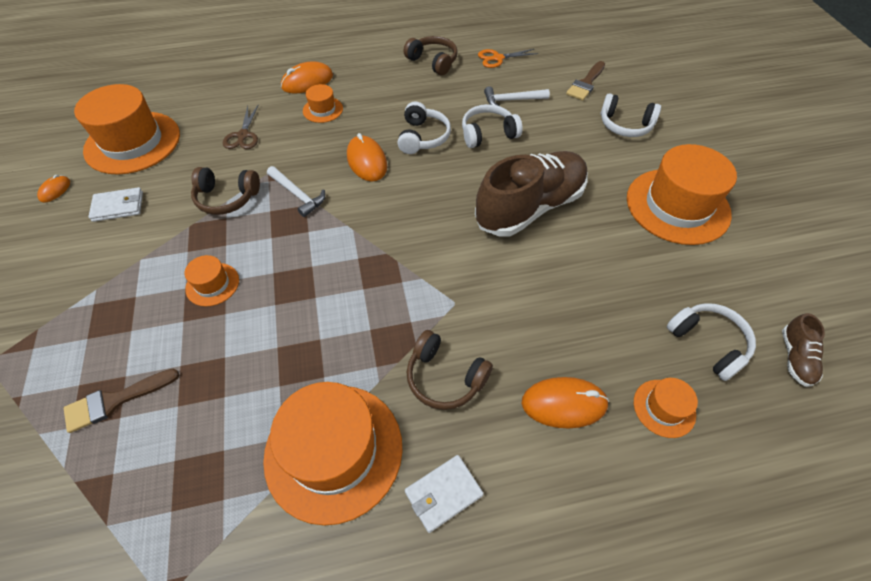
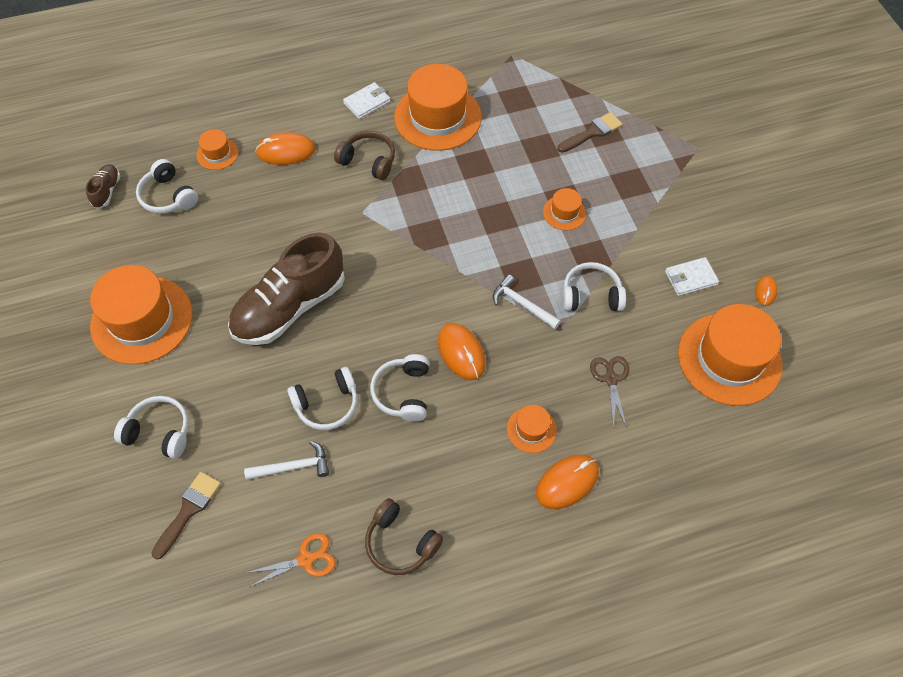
camera: 175 degrees right, 5 degrees up
brown headphones [191,167,260,215] -> white headphones [562,262,626,311]

